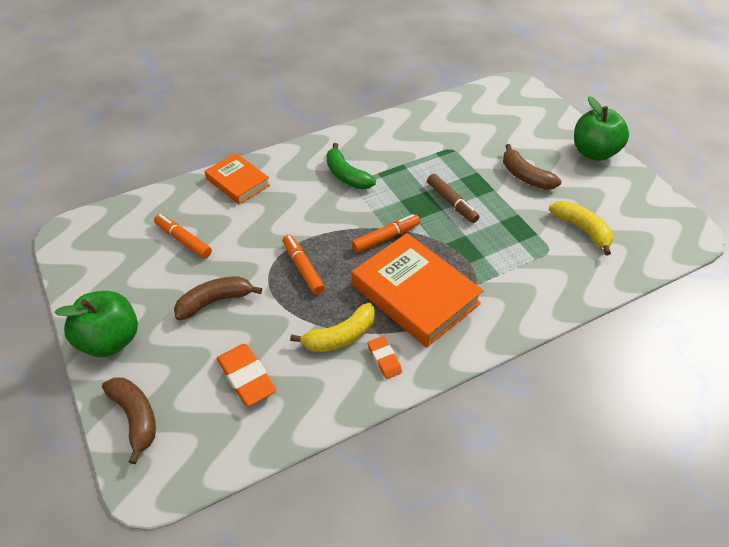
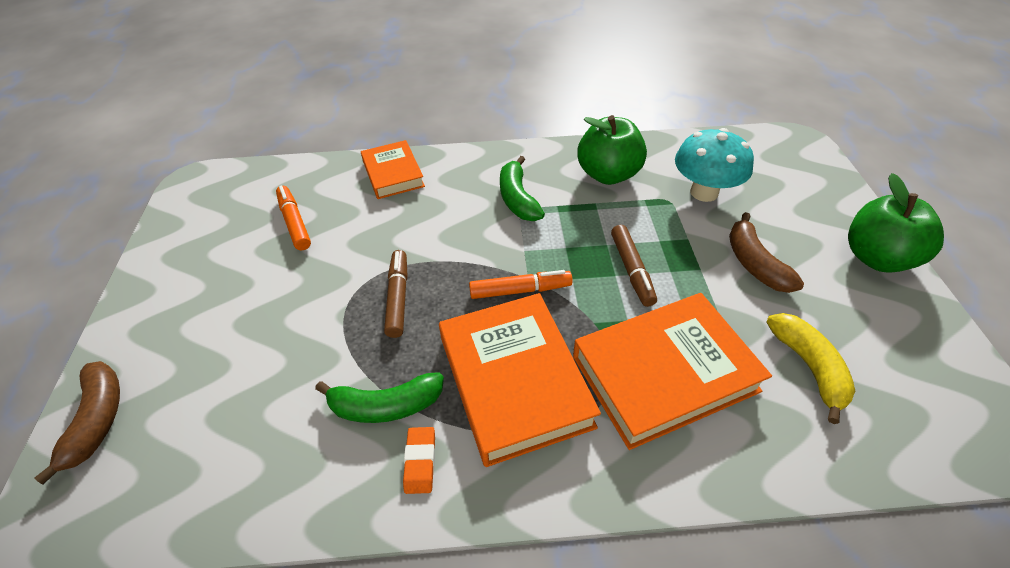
camera: 25 degrees right, 0 degrees up
green apple [54,291,138,357] -> green apple moved to [577,115,647,185]
brown banana [174,277,262,320] -> none
orange eraser [217,344,277,406] -> none
orange marker [283,235,325,295] -> brown marker [384,250,408,338]
yellow banana [290,303,375,352] -> green banana [315,372,444,423]
none -> orange book [573,293,772,450]
none -> turquoise mushroom [675,128,754,202]

